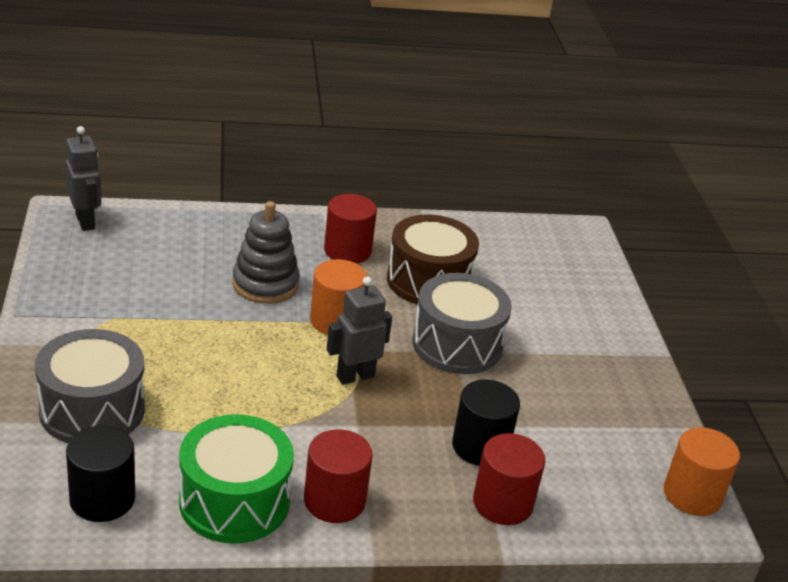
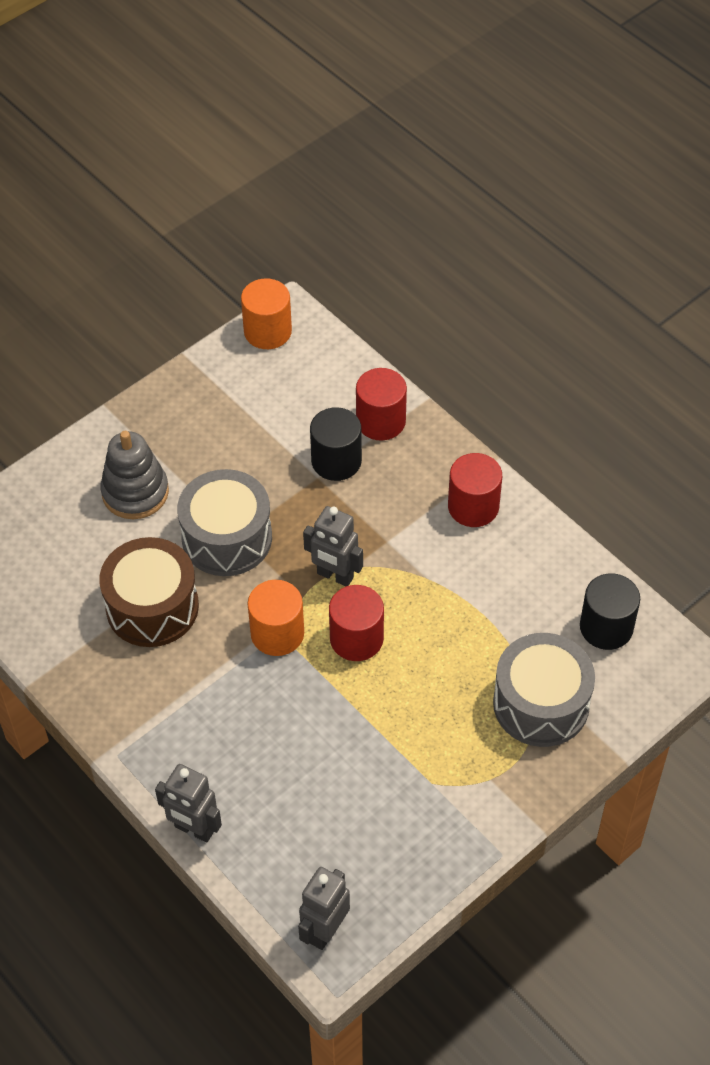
camera: 120 degrees left, 20 degrees up
green drum [179,414,294,544] -> none
grey stacking toy [232,201,300,304] -> grey stacking toy moved to [100,431,169,519]
red cylinder [324,194,377,264] -> red cylinder moved to [329,585,384,661]
none -> grey robot [155,764,222,843]

